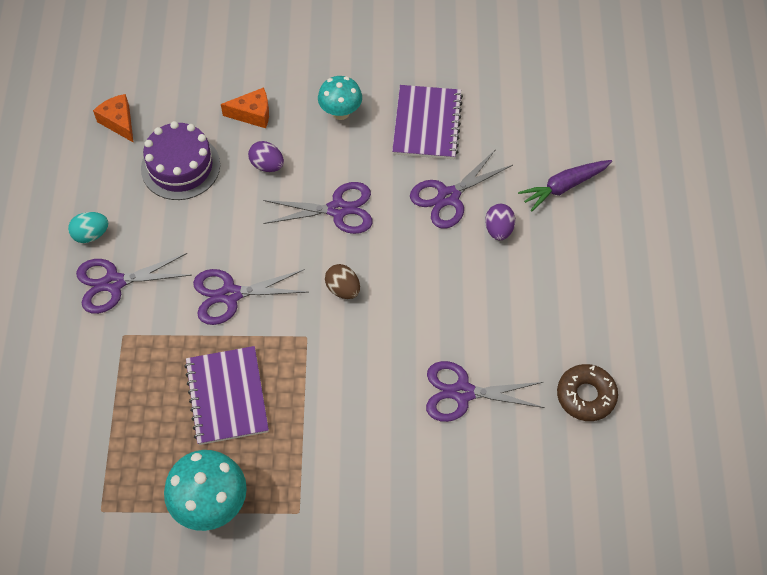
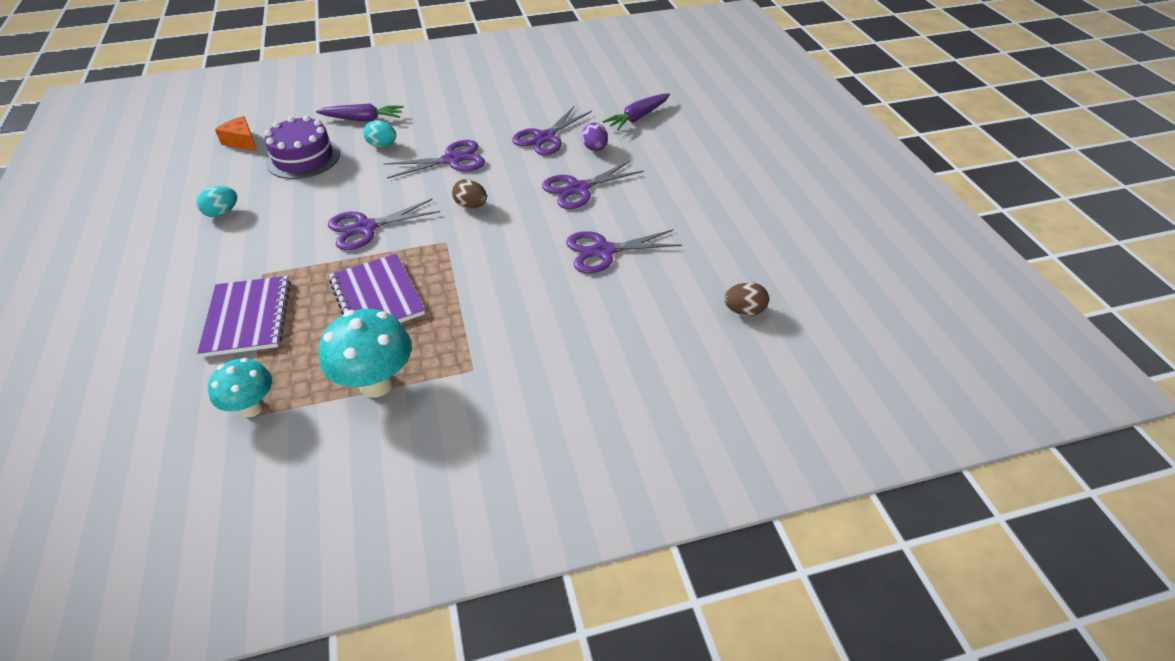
camera: 15 degrees left, 15 degrees down
purple scissors [76,253,191,314] -> purple scissors moved to [542,161,644,209]
orange cheese [221,87,269,128] -> purple carrot [316,103,404,121]
purple egg [248,141,284,172] -> turquoise egg [363,120,396,147]
turquoise mushroom [318,76,362,120] -> turquoise mushroom moved to [208,358,272,417]
purple notebook [392,85,463,159] -> purple notebook moved to [197,276,291,357]
brown donut [557,364,618,421] -> none
none -> brown egg [724,282,769,316]

